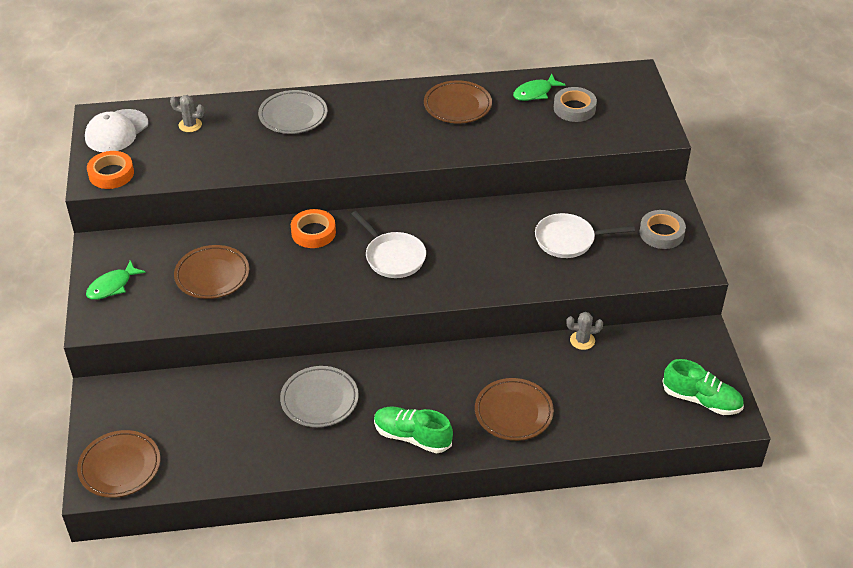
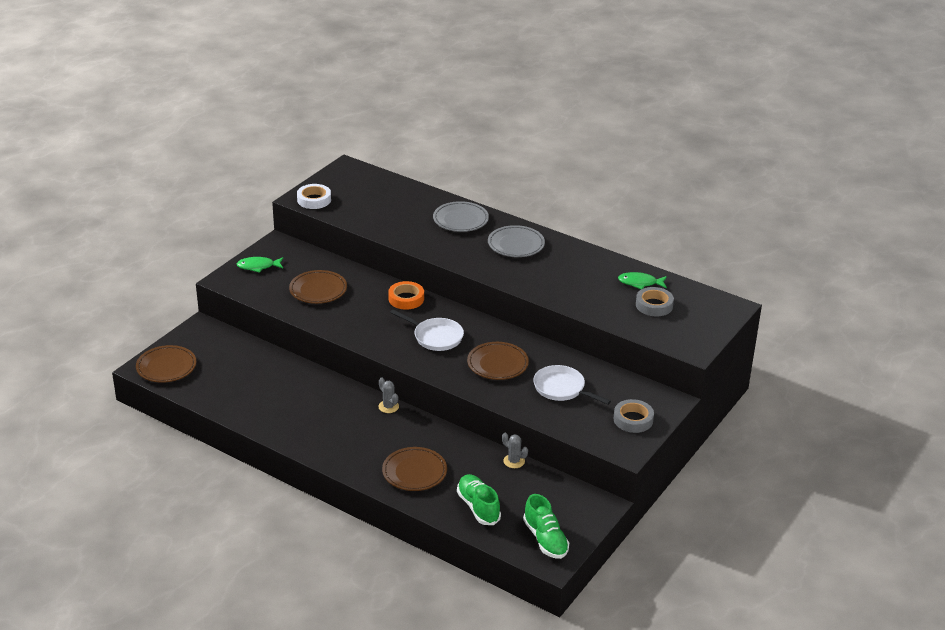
camera: 40 degrees right, 10 degrees down
white cap [85,109,149,152] -> none
orange tape [87,151,134,189] -> white tape [297,184,331,209]
grey cactus [170,95,204,132] -> grey cactus moved to [378,377,399,413]
grey plate [280,366,359,427] -> grey plate moved to [488,225,545,257]
white pan [351,211,426,278] -> white pan turned 60 degrees counterclockwise [390,309,464,351]
green shoe [374,406,453,453] -> green shoe moved to [457,474,501,525]
brown plate [424,80,492,123] -> brown plate moved to [467,342,529,380]

